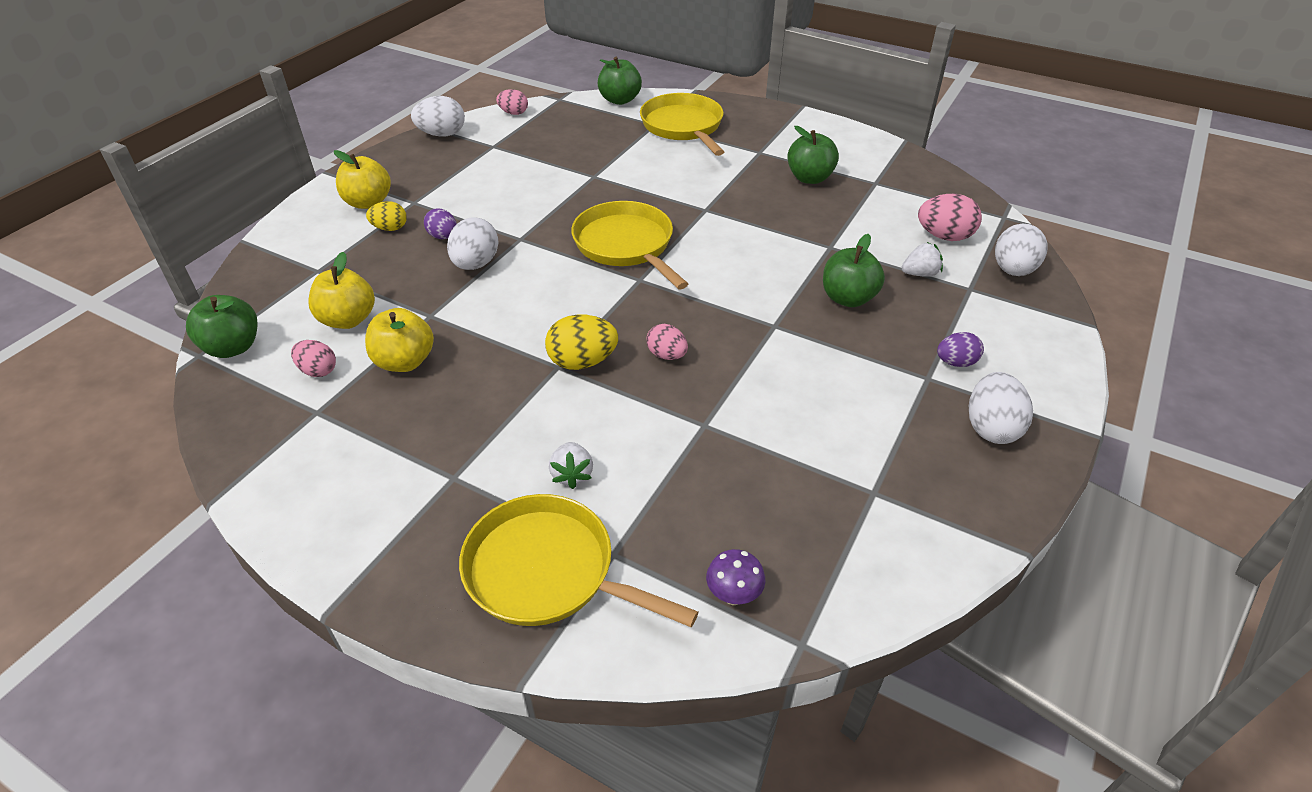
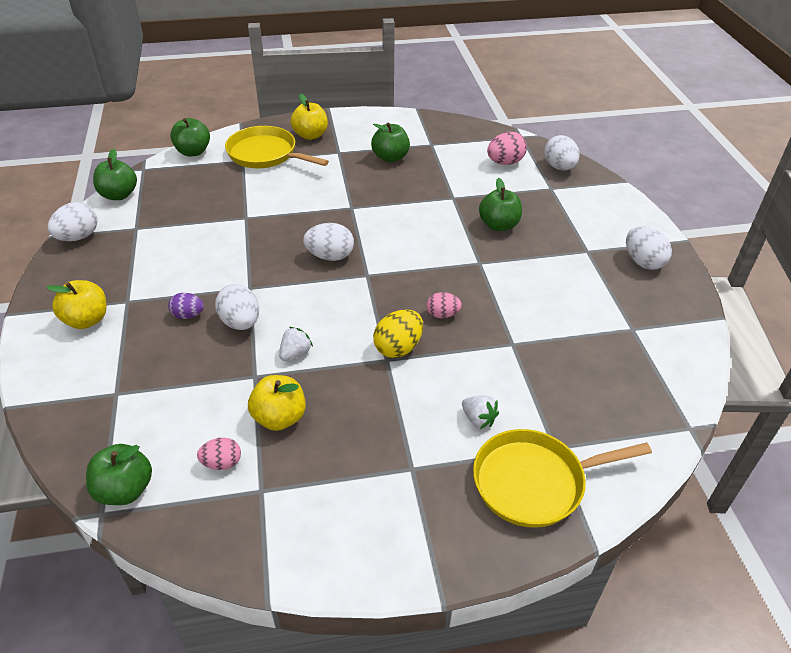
camera: 40 degrees left, 0 degrees up
yellow apple [308,252,375,329] -> yellow apple moved to [291,94,328,140]
yellow egg [366,201,407,231] -> none
pink egg [496,89,528,115] -> green apple [93,149,137,200]
yellow pan [571,201,688,289] -> white egg [303,223,354,261]
purple mushroom [706,549,765,605] -> none
white strawberry [902,242,943,277] -> white strawberry moved to [279,327,313,361]
purple egg [937,332,984,367] -> none

